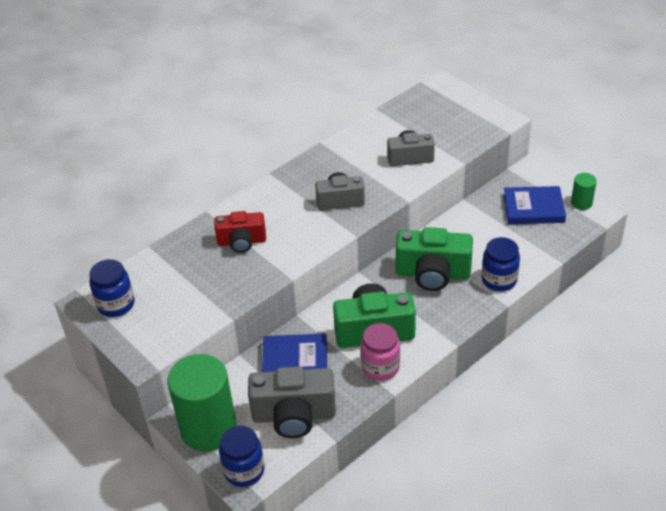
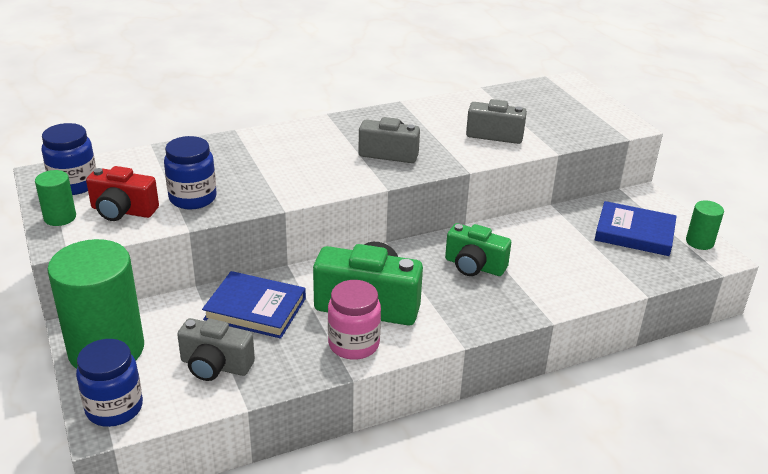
camera: 15 degrees right, 10 degrees down
red camera [215,211,266,253] -> red camera moved to [86,166,159,221]
grey camera [248,366,336,438] -> grey camera [177,318,255,381], size x0.64
green camera [396,227,473,291] -> green camera [445,223,511,276], size x0.64
blue jar [482,237,520,292] -> blue jar moved to [164,136,217,210]
none -> green cylinder [35,170,76,226]

